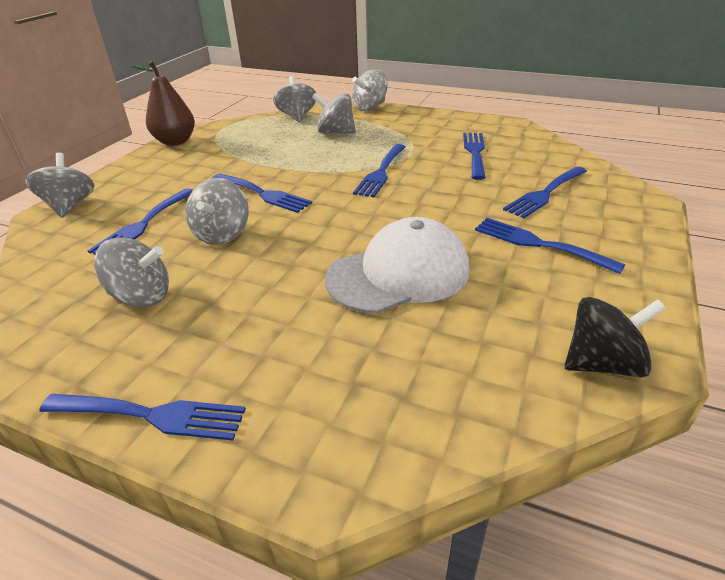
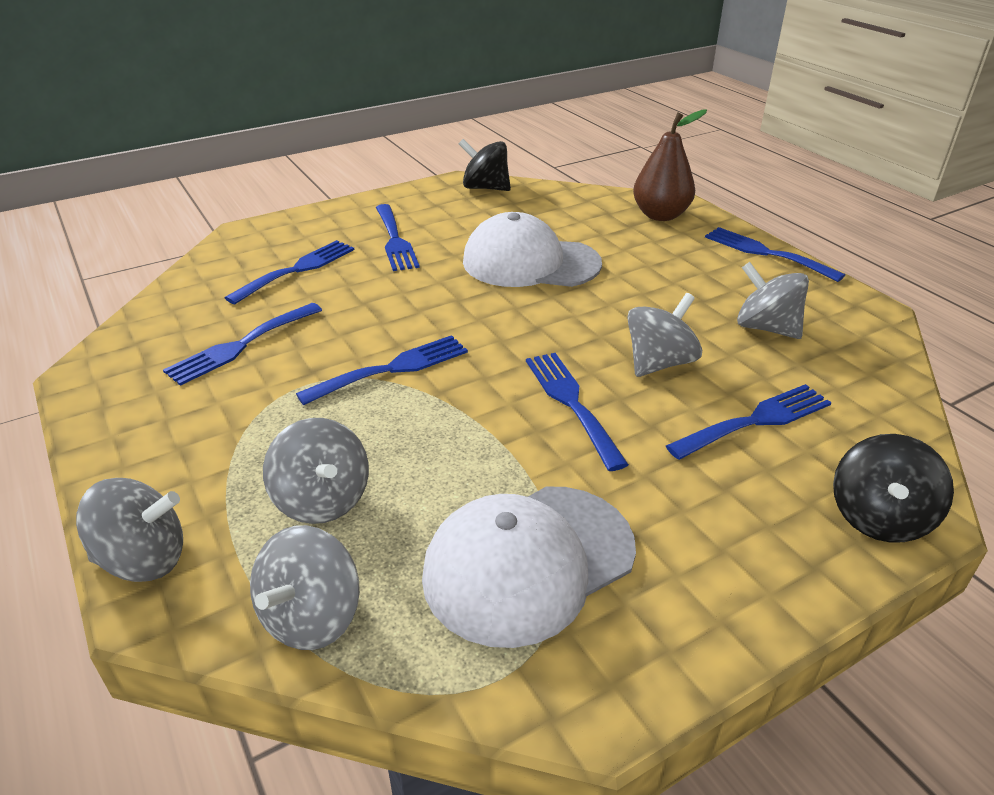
camera: 145 degrees left, 0 degrees up
grey spinning top [25,152,94,218] -> black spinning top [833,434,954,542]
brown pear [130,60,195,146] -> brown pear moved to [633,110,707,221]
blue fork [503,167,587,218] -> blue fork turned 45 degrees counterclockwise [225,240,355,304]
none -> white cap [422,487,636,648]

